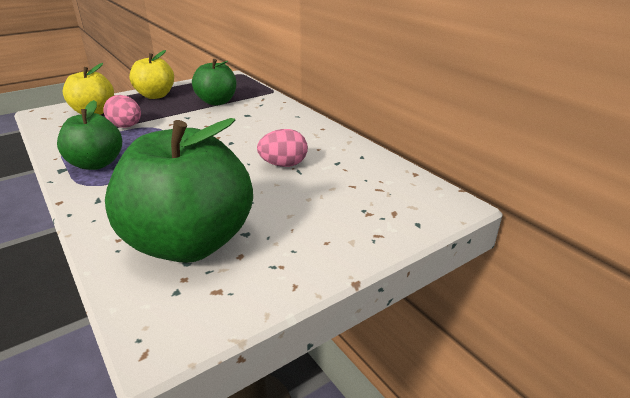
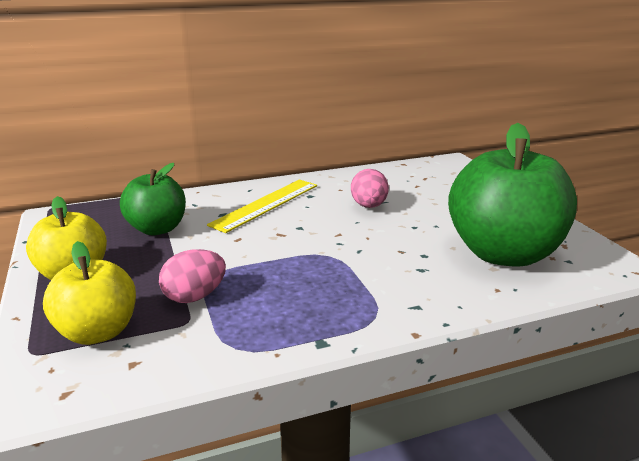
camera: 75 degrees left, 5 degrees down
green apple [57,100,122,170] -> none
none -> yellow ruler [207,180,317,233]

